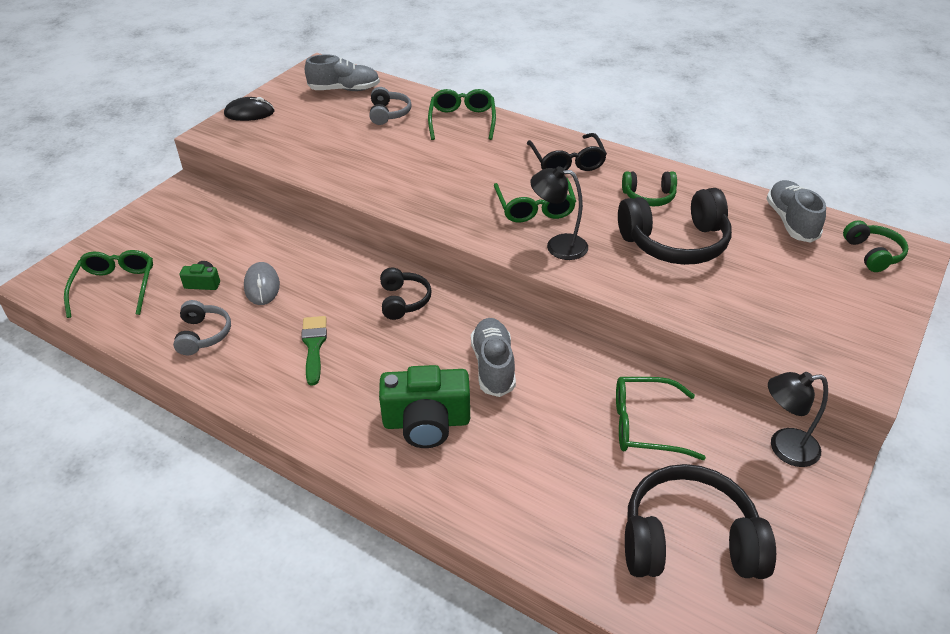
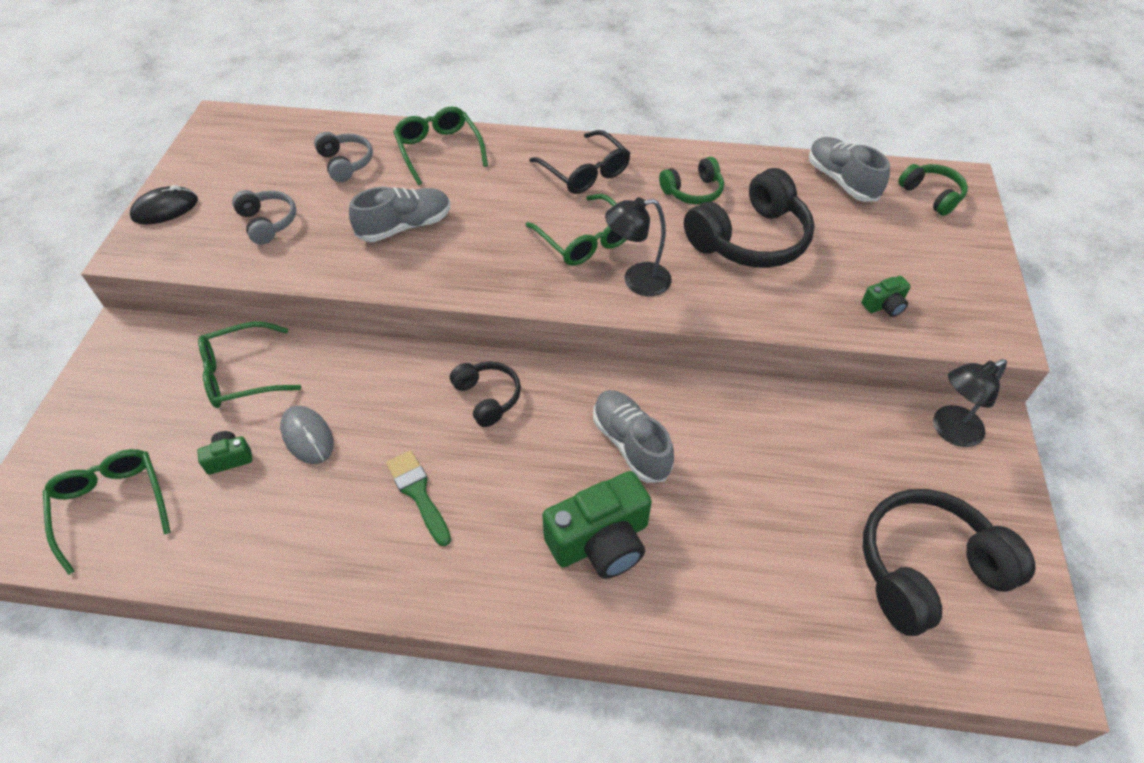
camera: 25 degrees left, 10 degrees up
grey headphones [173,300,231,355] -> grey headphones moved to [232,190,296,244]
grey shoe [305,54,380,91] -> grey shoe moved to [349,187,450,242]
green glasses [616,377,706,460] -> green glasses moved to [198,322,301,408]
none -> green camera [861,276,911,317]

